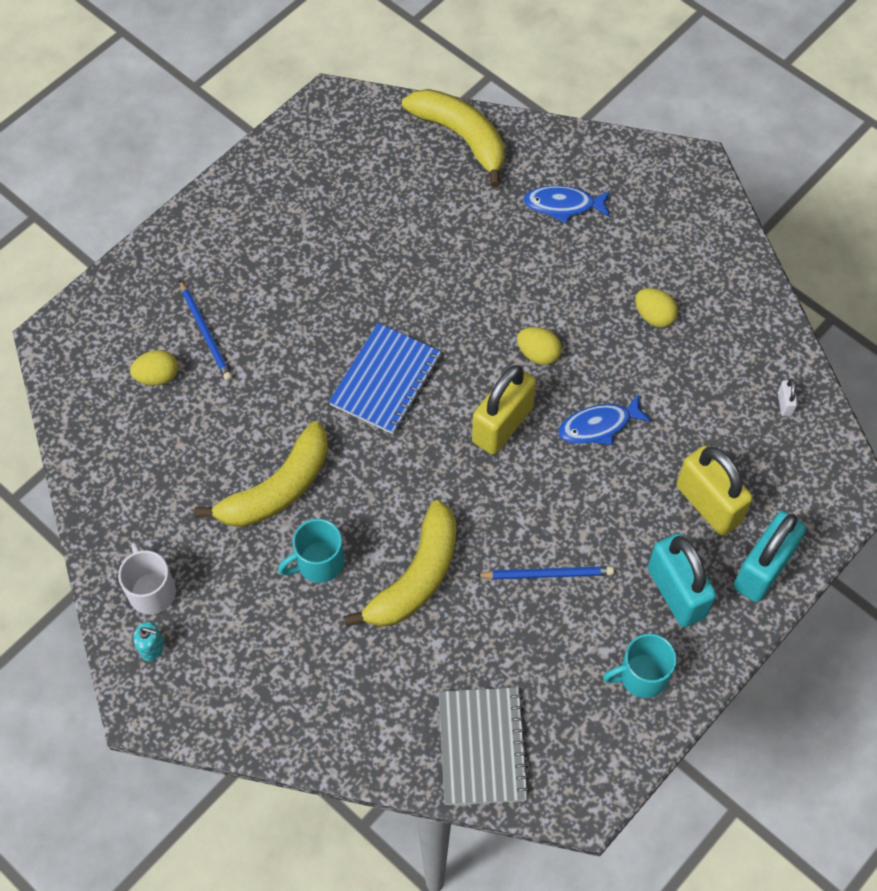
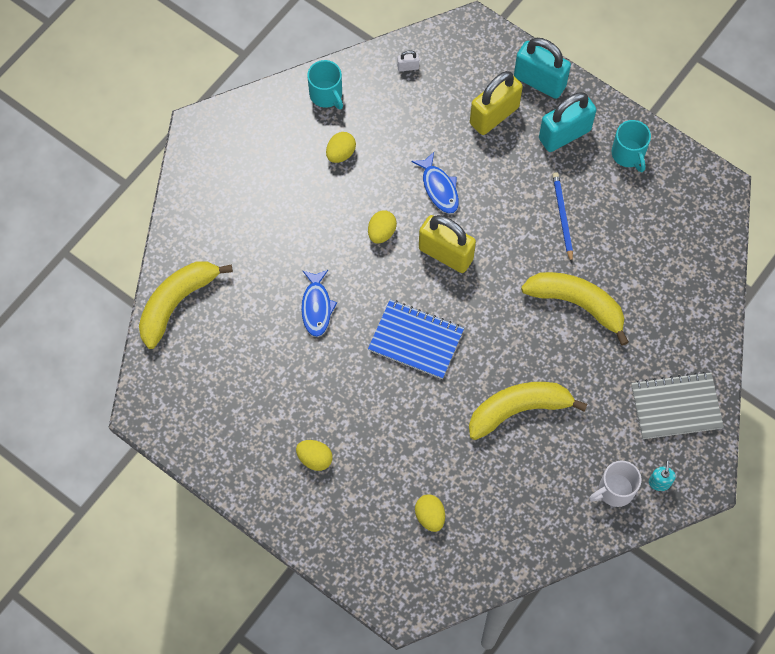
camera: 95 degrees left, 5 degrees up
blue pencil [180,280,232,381] -> none
yellow banana [194,421,328,527] -> yellow banana turned 60 degrees counterclockwise [469,382,587,440]
turquoise mug [278,519,344,583] -> turquoise mug moved to [307,60,343,109]
grey notebook [439,687,530,805] -> grey notebook moved to [631,372,724,439]
blue fish [523,185,610,223] -> blue fish moved to [301,270,337,337]
none -> yellow egg [296,440,333,471]

